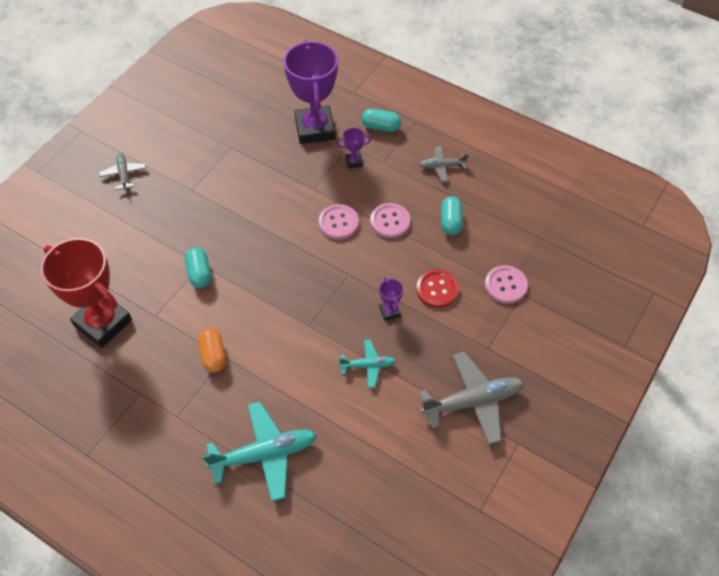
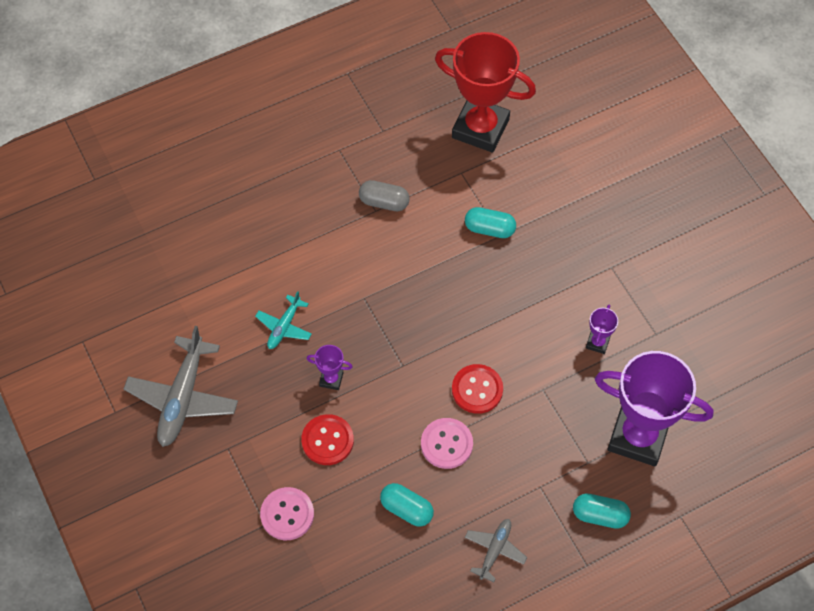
camera: 120 degrees right, 5 degrees up
red trophy [41,238,132,348] -> red trophy turned 45 degrees clockwise [435,32,536,152]
grey plane [99,153,146,191] -> none
orange capsule [198,328,226,373] -> grey capsule [359,180,410,211]
turquoise plane [202,402,317,502] -> none
pink button [318,204,359,239] -> red button [452,364,503,414]
purple trophy [337,128,371,169] -> purple trophy moved to [586,305,618,354]
turquoise capsule [362,109,401,132] -> turquoise capsule turned 60 degrees clockwise [573,493,631,529]

